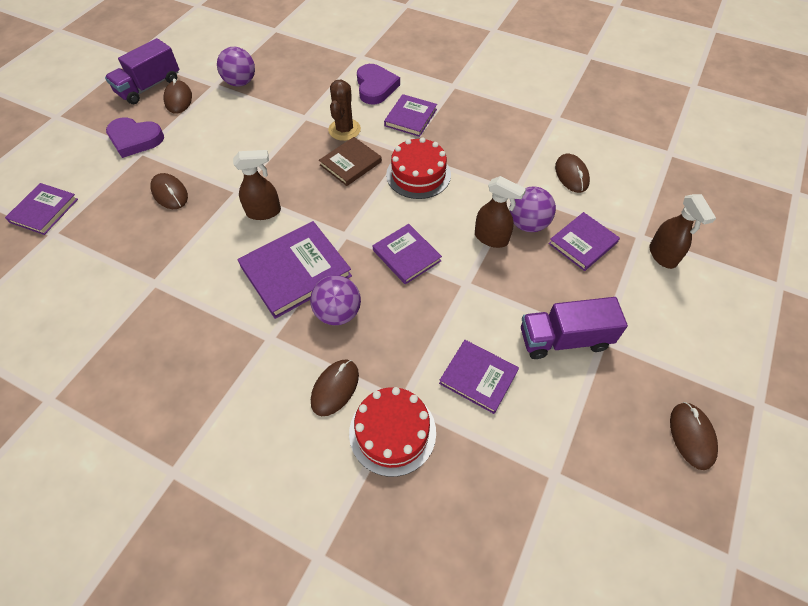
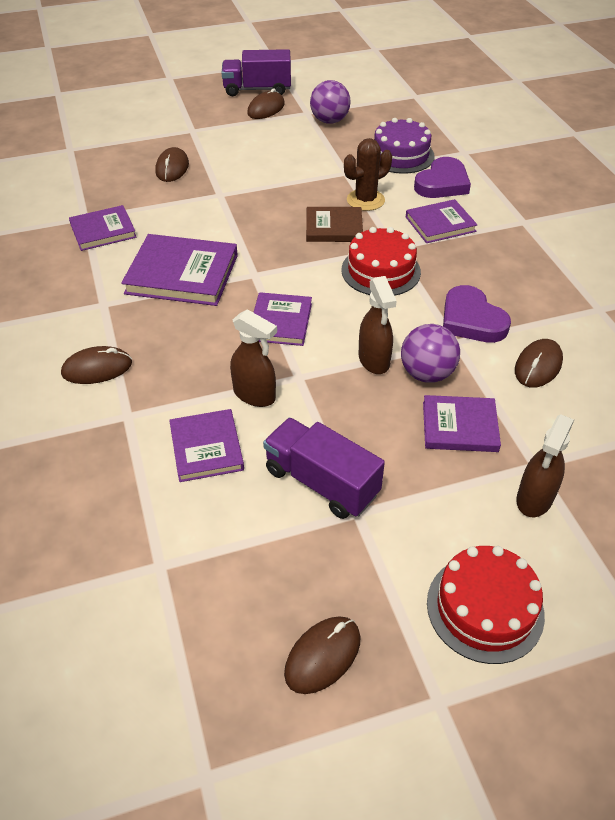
camera: 45 degrees right, 10 degrees down
purple book [5,183,78,235] -> purple book moved to [69,205,137,251]
purple heart [106,117,164,158] -> purple heart moved to [443,285,511,343]
brown spray bottle [233,150,281,220] -> brown spray bottle moved to [230,309,277,407]
purple ball [310,275,361,325] -> none
red cake [349,387,436,477] -> red cake moved to [427,546,545,664]
none -> purple cake [374,118,435,174]

